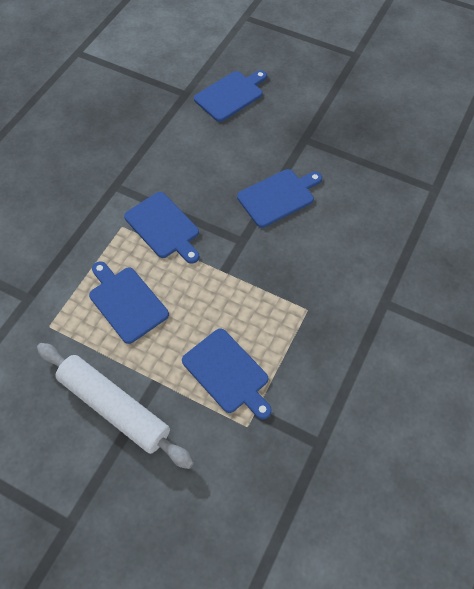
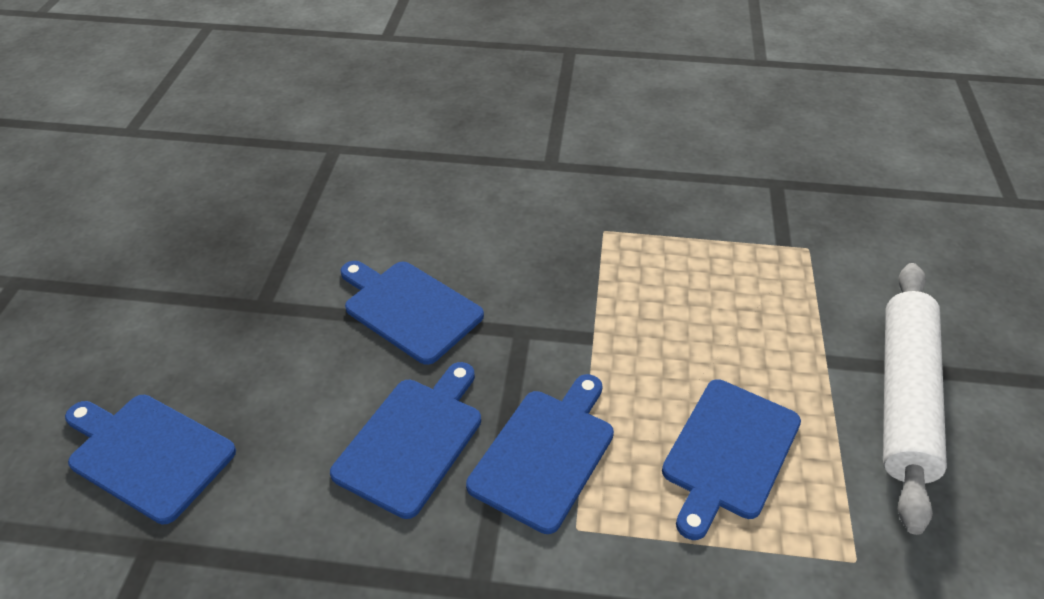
camera: 110 degrees left, 15 degrees down
blue cutting board [182,328,272,419] -> blue cutting board moved to [330,362,481,519]

